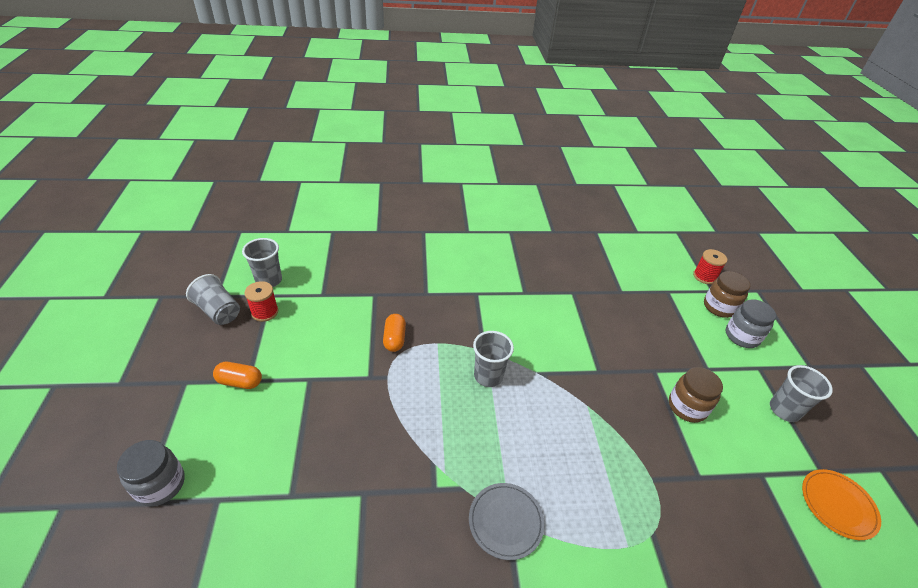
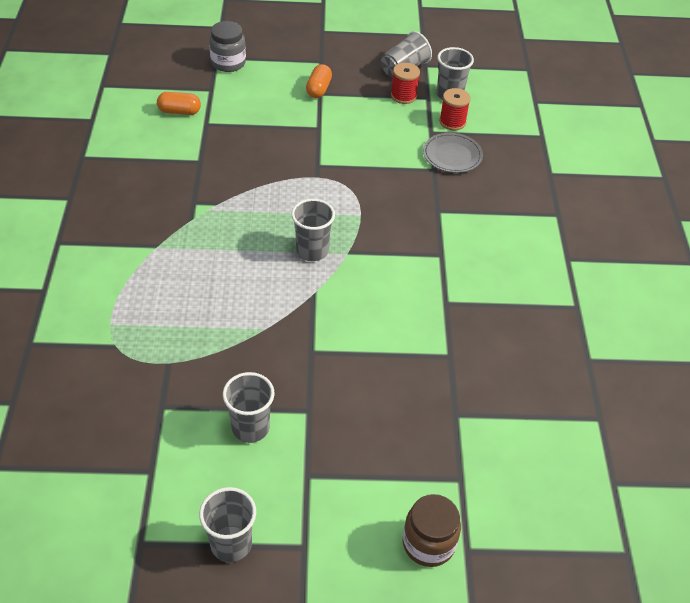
camera: 95 degrees right, 5 degrees up
orange capsule [383,314,406,352] -> orange capsule moved to [157,92,201,115]
grey plate [469,483,545,560] -> grey plate moved to [423,133,483,173]
brown jar [669,367,723,423] -> grey cup [223,372,275,443]
red spool [693,249,727,284] -> red spool moved to [439,88,471,130]
grey jar [726,299,776,348] -> none
orange plate [802,469,881,540] -> none

